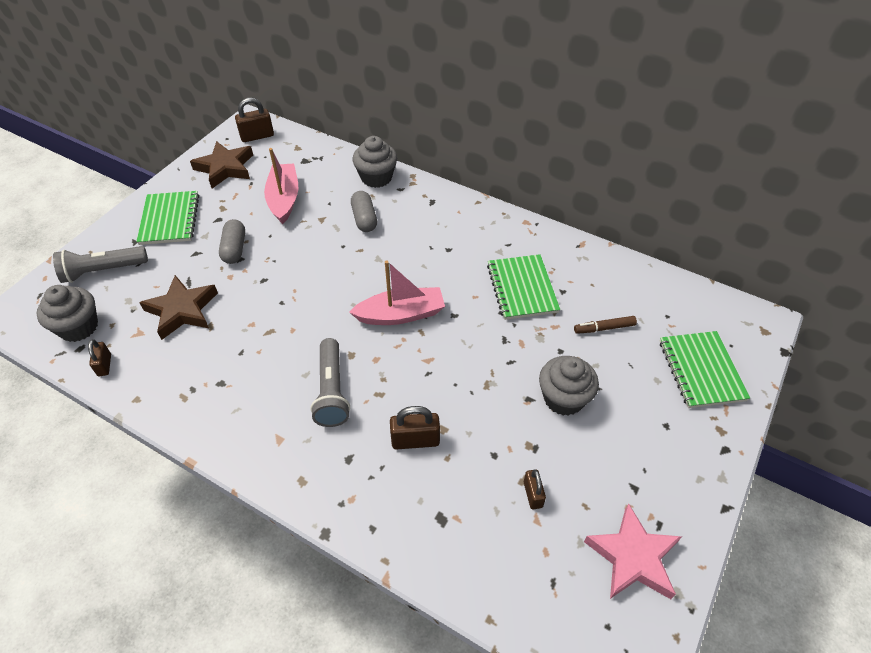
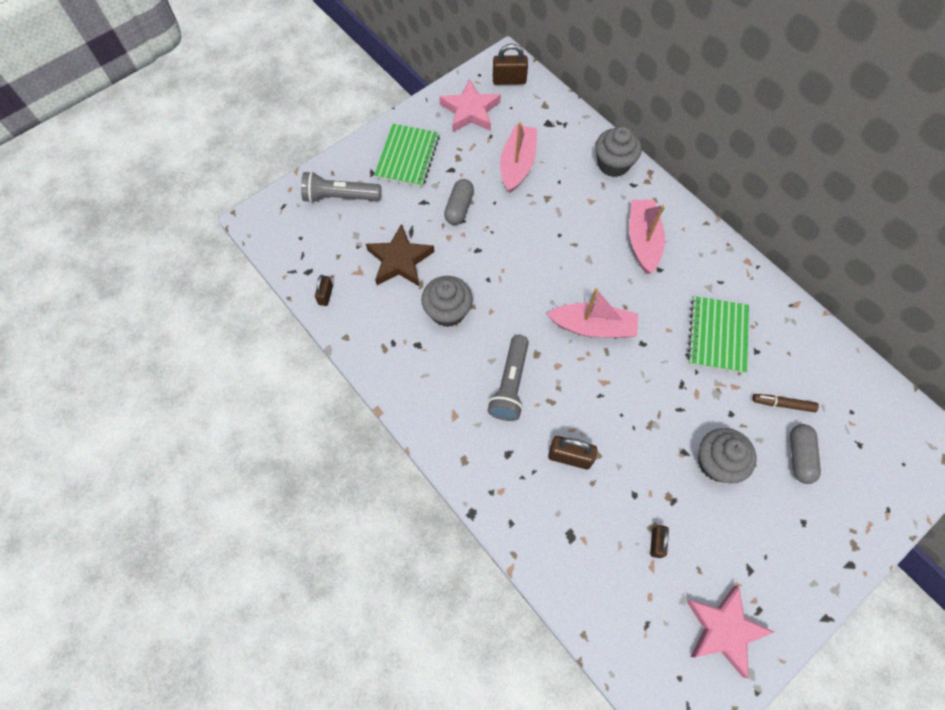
camera: 20 degrees right, 15 degrees up
grey cupcake [37,285,98,342] -> grey cupcake moved to [421,276,473,327]
brown star [190,141,253,188] -> pink star [439,79,501,132]
grey capsule [351,191,377,232] -> grey capsule moved to [790,424,821,484]
green notebook [660,331,750,408] -> none
none -> pink boat [629,200,665,274]

